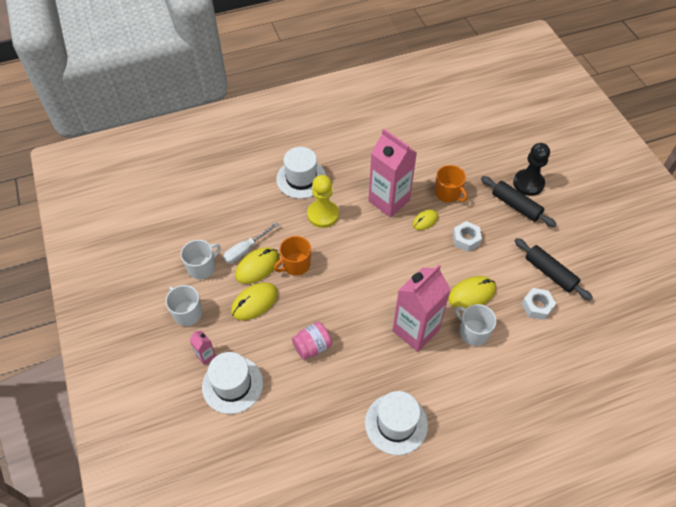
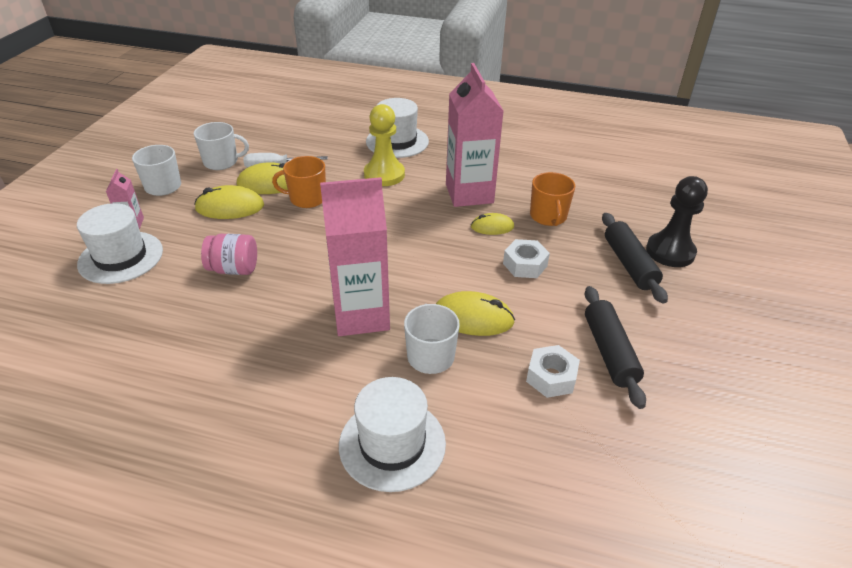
camera: 35 degrees right, 15 degrees down
white hat [365,391,428,455] -> white hat moved to [339,377,446,492]

